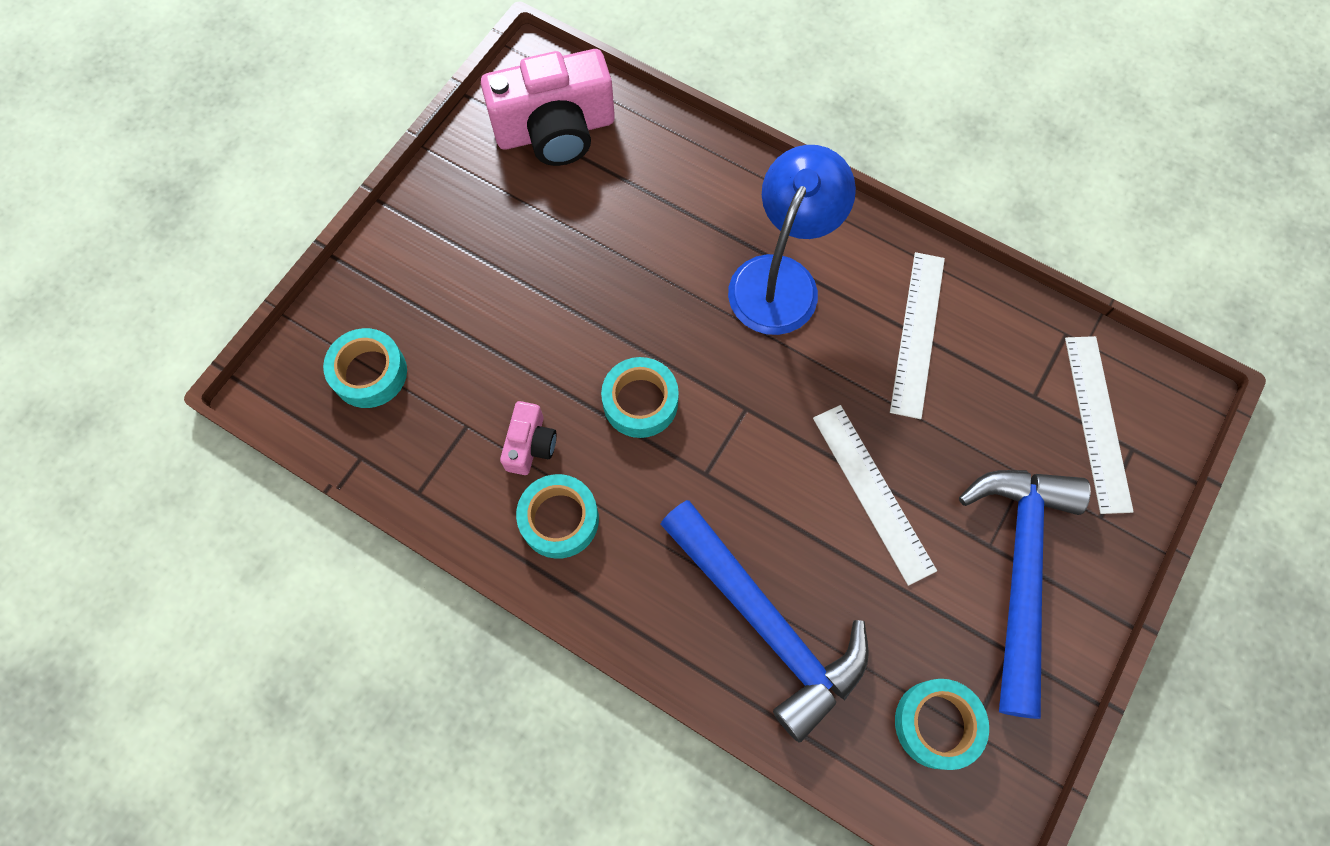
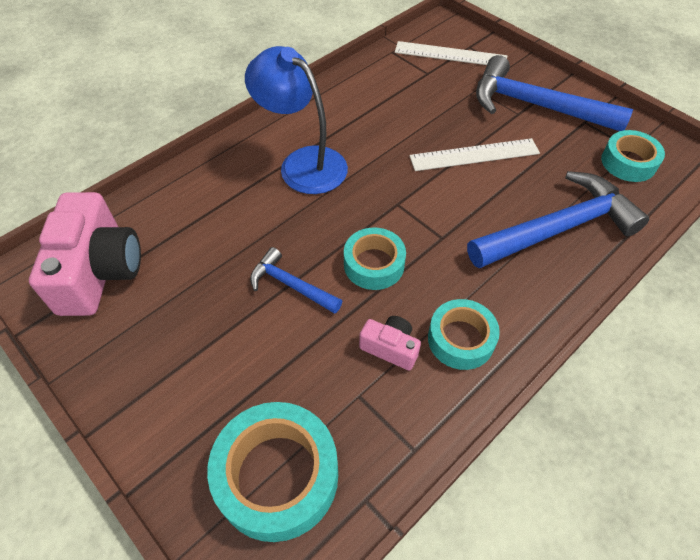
camera: 75 degrees left, 15 degrees down
turquoise tape [323,328,407,408] -> turquoise tape [207,402,338,542], size x1.59
white ruler [890,252,945,419] -> none
none -> blue hammer [250,247,342,314]

